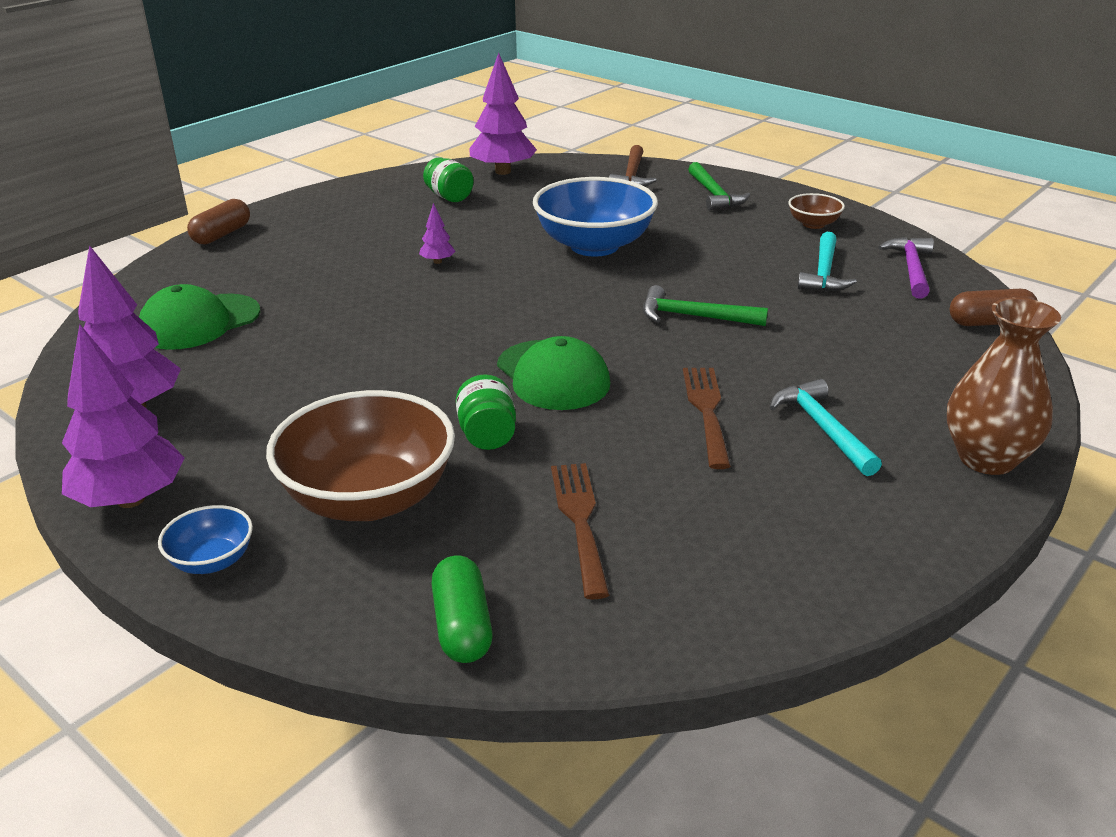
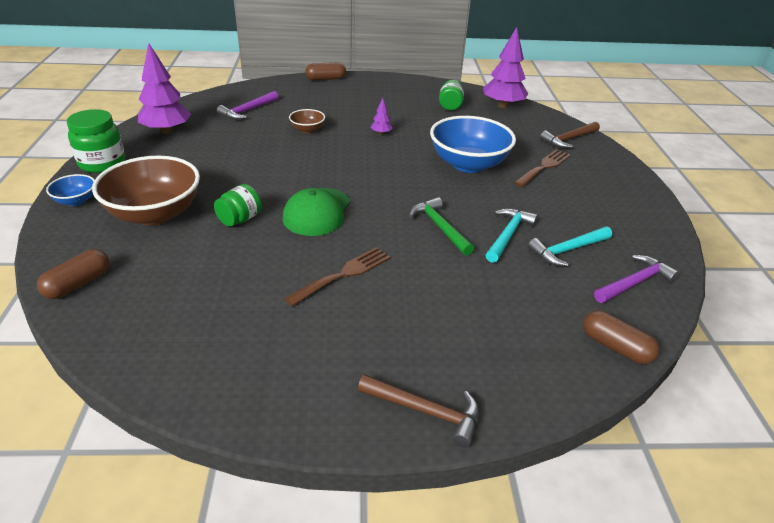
camera: 45 degrees right, 5 degrees up
purple tree [62,324,185,508] -> green jar [67,109,125,173]
green cap [139,284,260,350] -> purple hammer [217,91,279,120]
green capsule [431,556,493,663] -> brown capsule [37,249,110,299]
brown fork [551,463,610,599] -> brown fork moved to [514,149,571,187]
green hammer [688,162,750,211] -> none
turquoise hammer [770,379,882,476] -> turquoise hammer moved to [486,208,538,263]
brown bowl [788,193,845,229] -> brown bowl moved to [289,109,325,133]
brown vase [947,298,1061,475] -> brown hammer [358,374,479,448]

